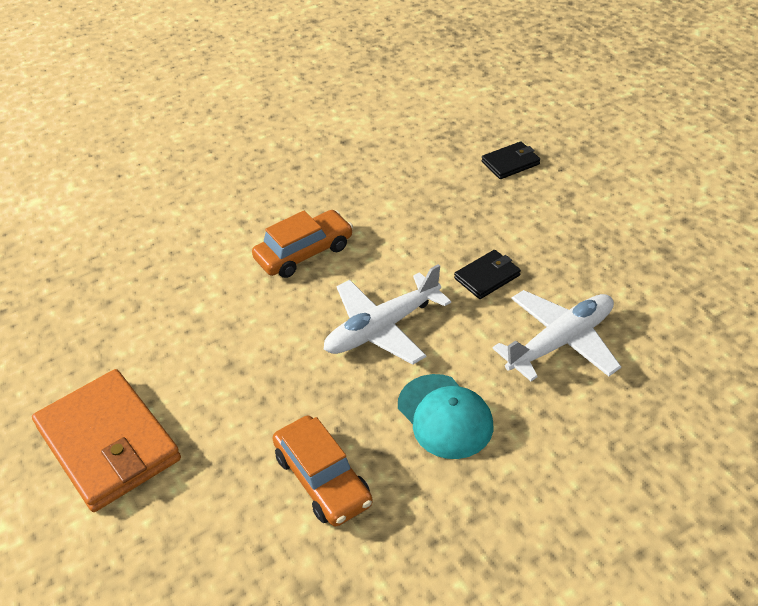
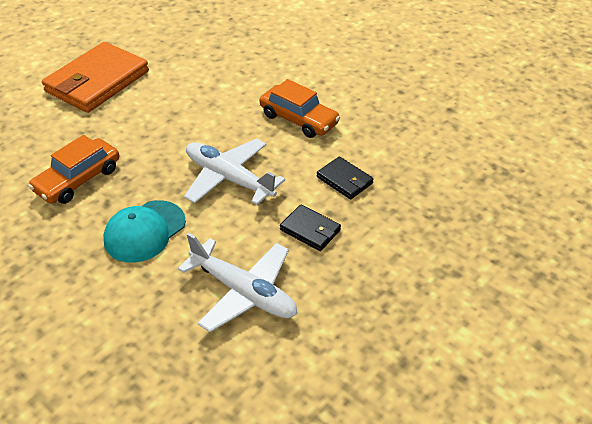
camera: 70 degrees right, 0 degrees up
black wallet [481,141,540,179] -> black wallet moved to [317,156,373,199]

